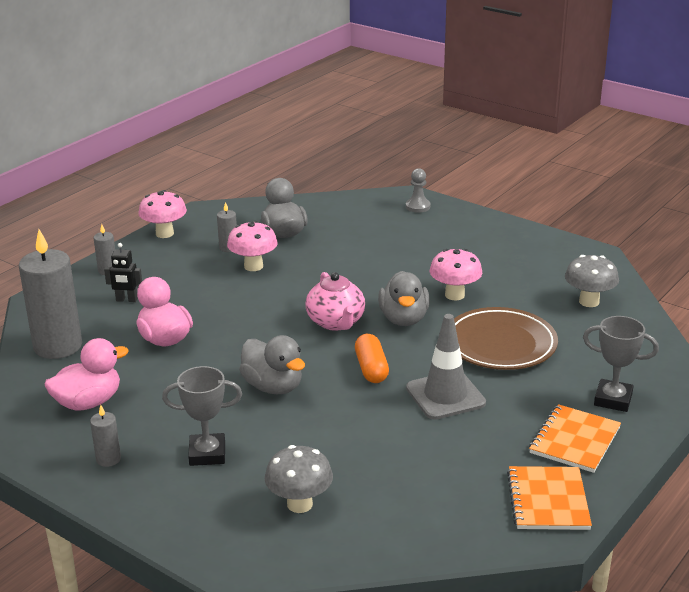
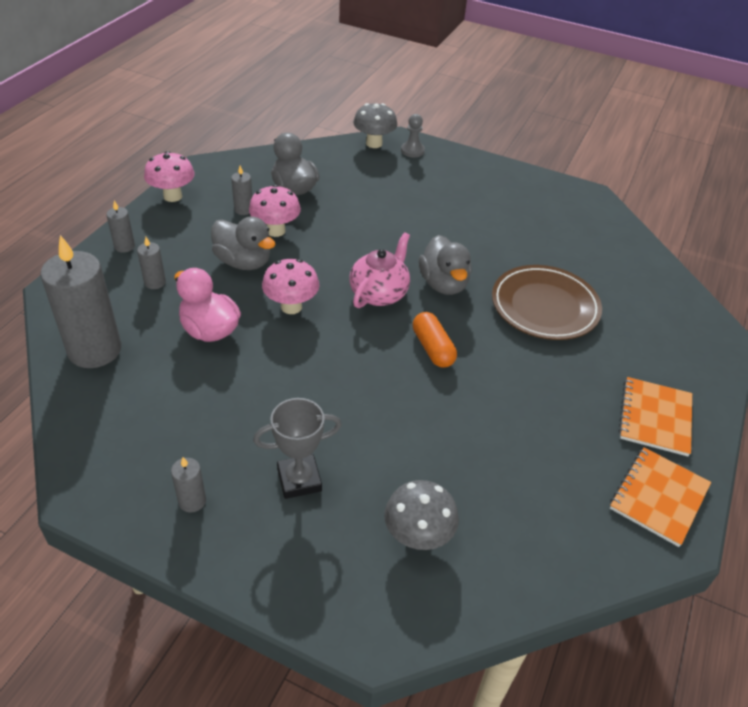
camera: 15 degrees left, 15 degrees up
pink duck [45,338,129,411] -> none
black robot [104,243,142,302] -> grey candle [137,237,166,289]
grey duck [239,335,305,394] -> grey duck moved to [211,216,276,270]
pink teapot [305,272,365,331] -> pink teapot turned 120 degrees counterclockwise [349,232,410,308]
grey traffic cone [406,314,486,420] -> none
pink mushroom [430,249,482,300] -> pink mushroom moved to [262,259,319,314]
orange notebook [507,466,592,530] -> orange notebook turned 45 degrees clockwise [610,447,711,547]
grey mushroom [565,255,619,307] -> grey mushroom moved to [353,103,397,148]
grey trophy [583,316,659,412] -> none

